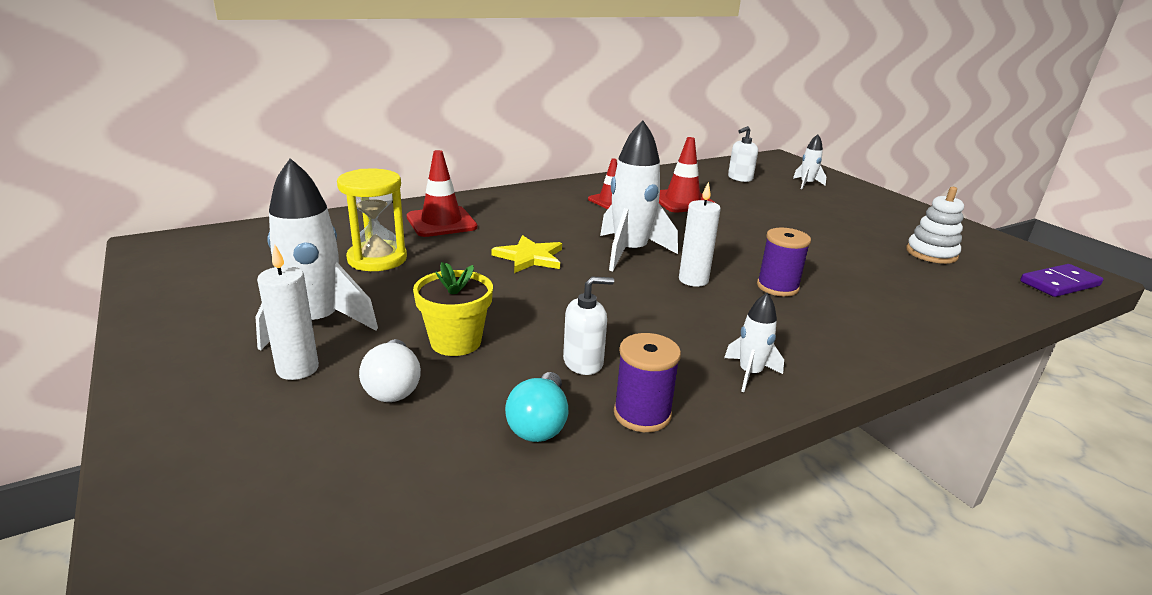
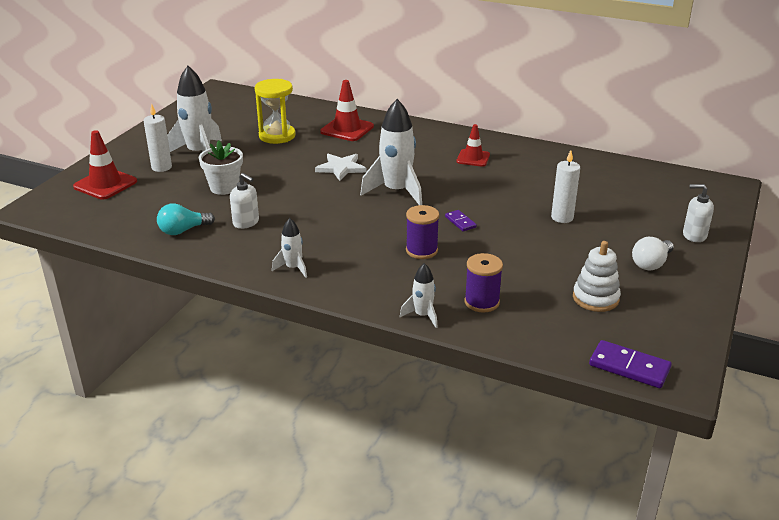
camera: 55 degrees right, 5 degrees up
white light bulb [359,339,421,402] -> white light bulb moved to [632,237,674,271]
yellow flower pot [413,262,493,356] -> white flower pot [199,141,243,195]
yellow star [492,235,562,273] -> white star [315,154,367,181]
purple spool [614,333,681,432] -> purple spool moved to [465,253,503,312]
red traffic cone [659,137,715,213] -> red traffic cone moved to [73,130,137,200]
white candle [679,181,721,287] -> white candle moved to [551,150,580,223]
white soap dispenser [728,126,758,182] -> white soap dispenser moved to [683,184,714,242]
white rocket [793,134,826,189] -> white rocket moved to [400,263,438,328]
none -> purple domino [445,210,477,231]

